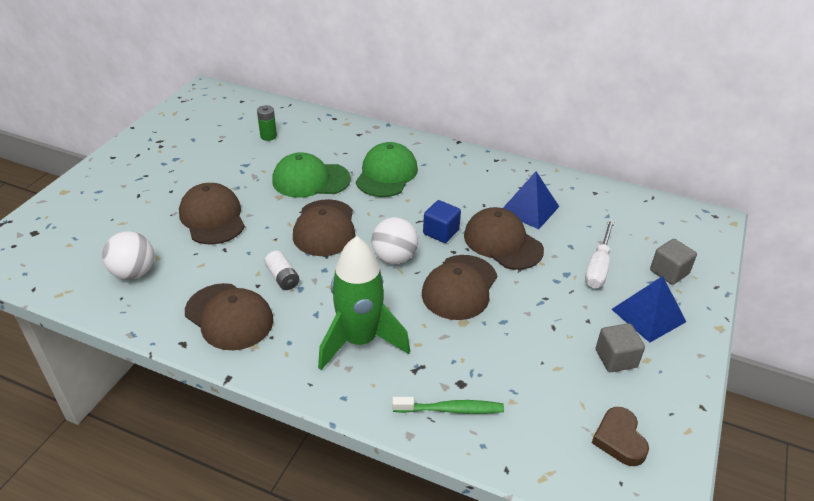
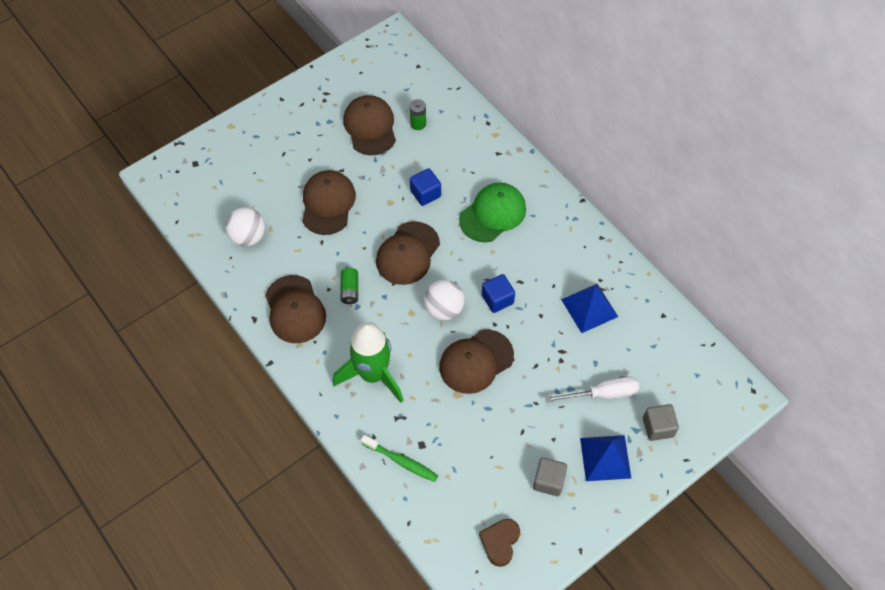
camera: 30 degrees right, 20 degrees up
white battery [265,251,299,290] -> green battery [340,268,358,304]
green cap [272,152,351,198] -> blue cube [410,168,441,206]
brown cap [464,207,544,270] -> brown cap moved to [343,95,396,155]
white screwdriver [585,219,615,288] -> white screwdriver turned 150 degrees counterclockwise [545,377,639,403]

